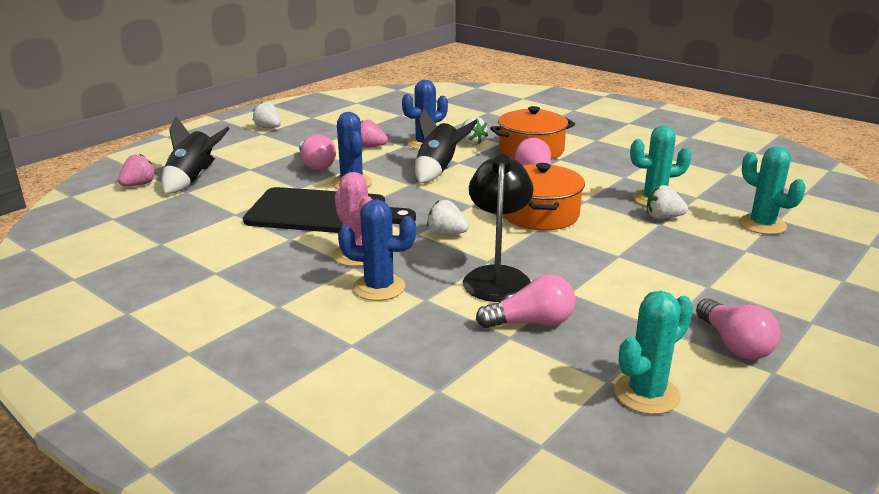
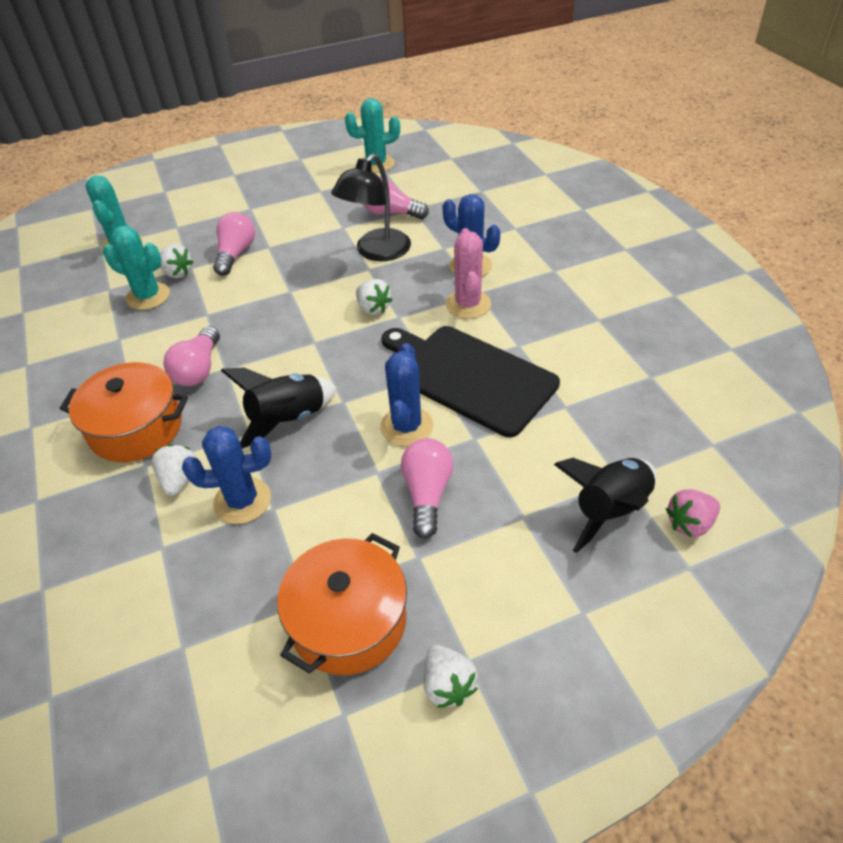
camera: 150 degrees left, 20 degrees up
pink strawberry [361,120,388,148] -> none
orange pot [503,163,585,230] -> orange pot moved to [277,533,407,675]
pink light bulb [696,299,781,360] -> pink light bulb moved to [213,212,255,276]

